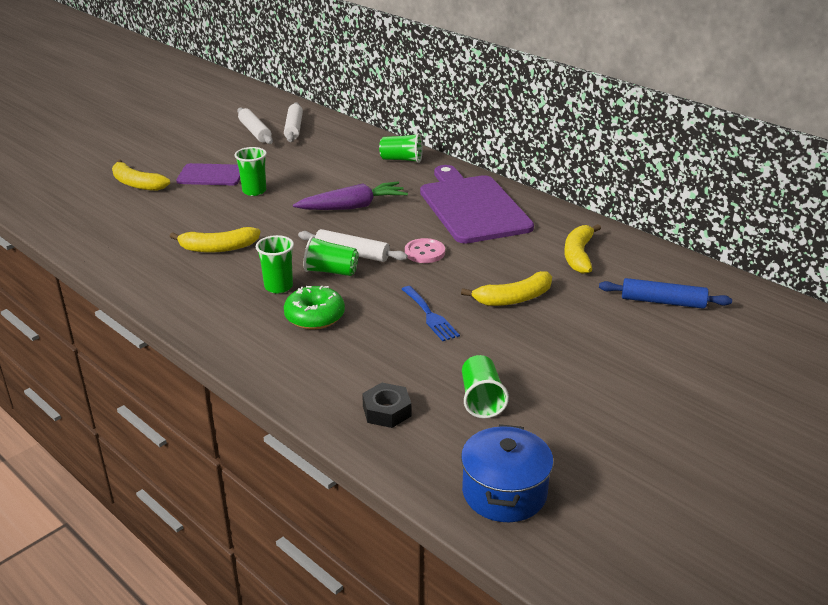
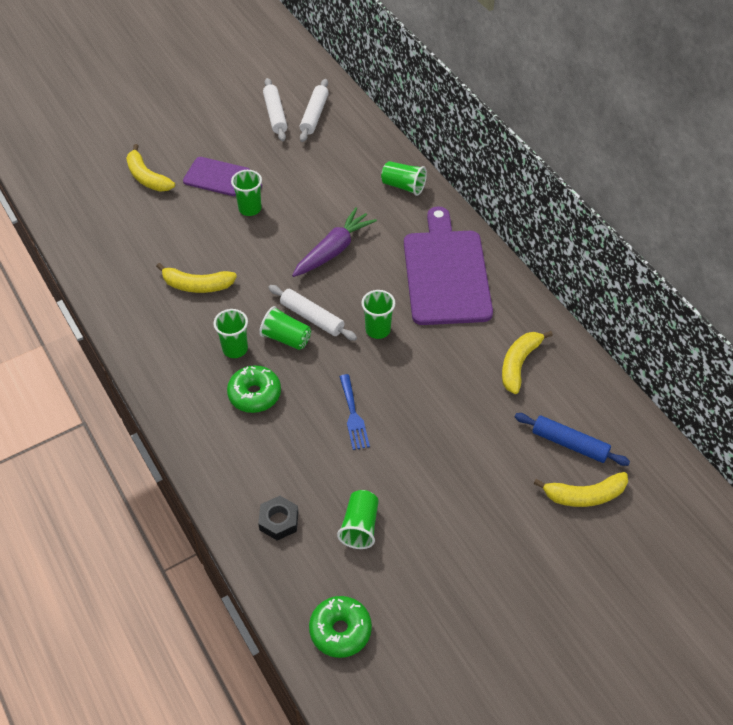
camera: 15 degrees right, 20 degrees up
purple carrot [293,182,408,210] -> purple carrot turned 45 degrees counterclockwise [292,207,377,277]
pink button [405,238,445,263] -> green cup [361,290,395,339]
yellow banana [461,271,552,306] -> yellow banana moved to [534,472,628,507]
blue pot [461,424,554,522] -> green donut [309,596,372,658]

